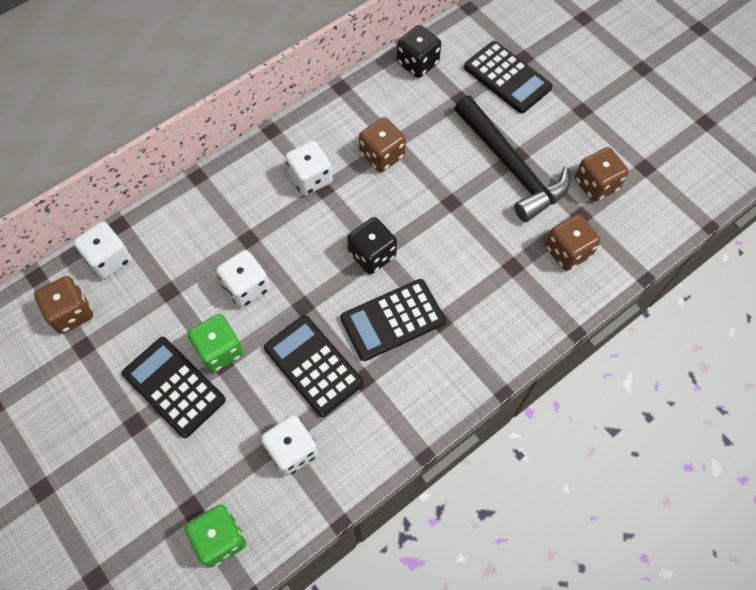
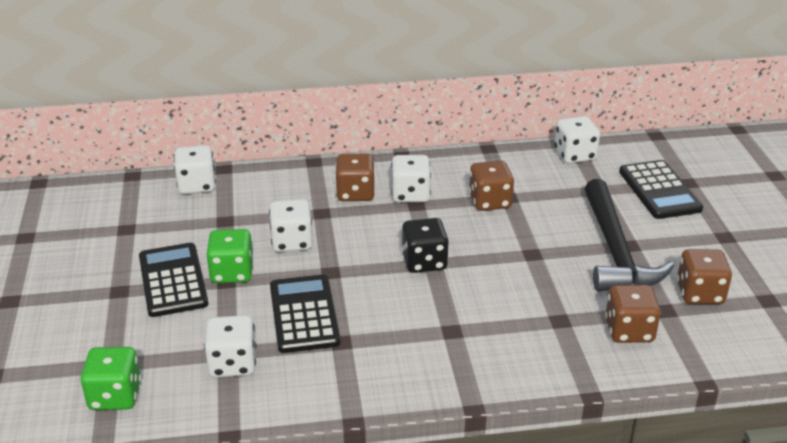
camera: 30 degrees right, 30 degrees down
brown dice [34,276,93,334] -> brown dice moved to [336,154,375,201]
black calculator [340,279,446,361] -> none
black dice [397,25,441,78] -> white dice [554,116,600,164]

